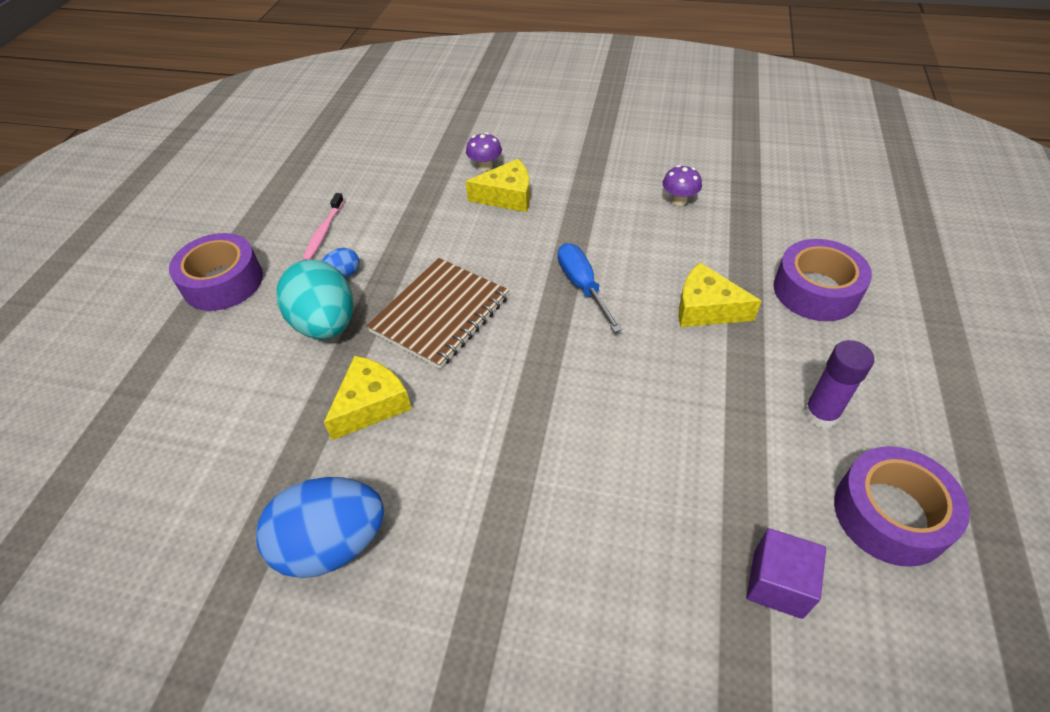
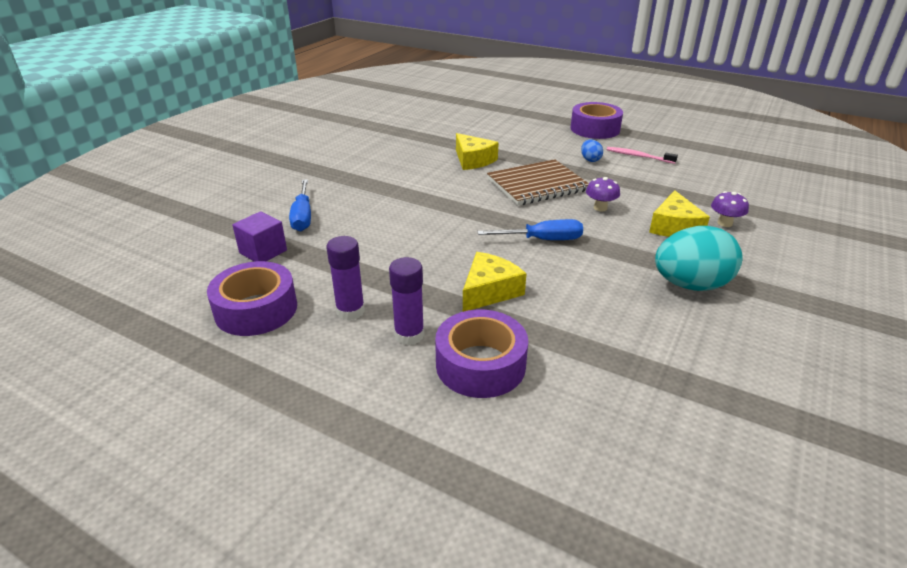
camera: 105 degrees right, 15 degrees down
blue egg [256,477,384,578] -> none
turquoise egg [276,260,353,339] -> turquoise egg moved to [655,226,742,291]
brown notebook [366,258,509,369] -> brown notebook turned 75 degrees counterclockwise [487,159,589,206]
purple mushroom [662,165,702,206] -> purple mushroom moved to [586,177,620,211]
none -> blue screwdriver [289,179,311,231]
none -> purple glue stick [389,257,424,345]

